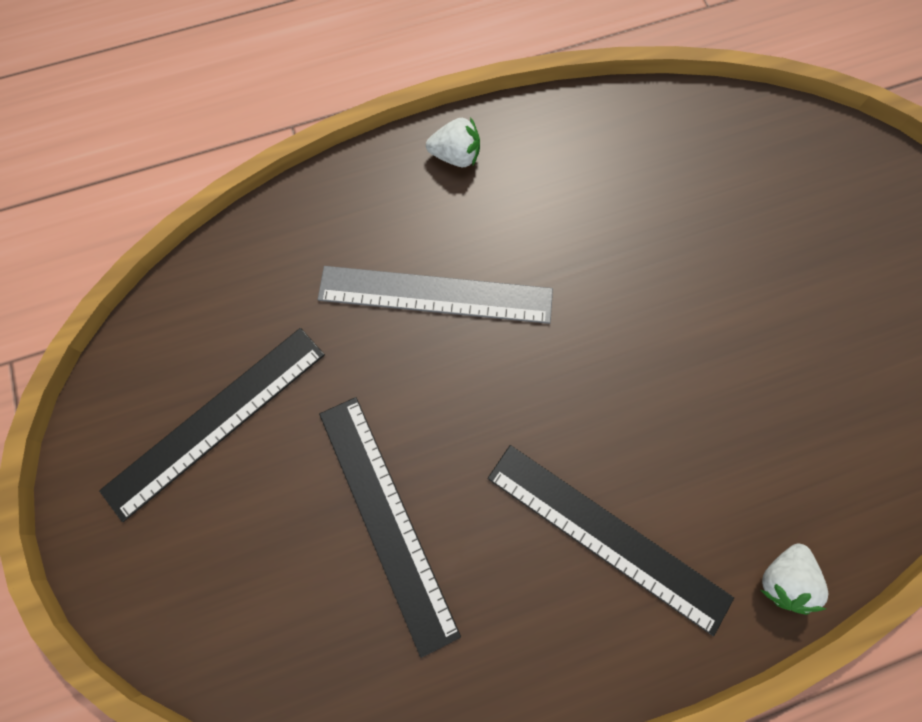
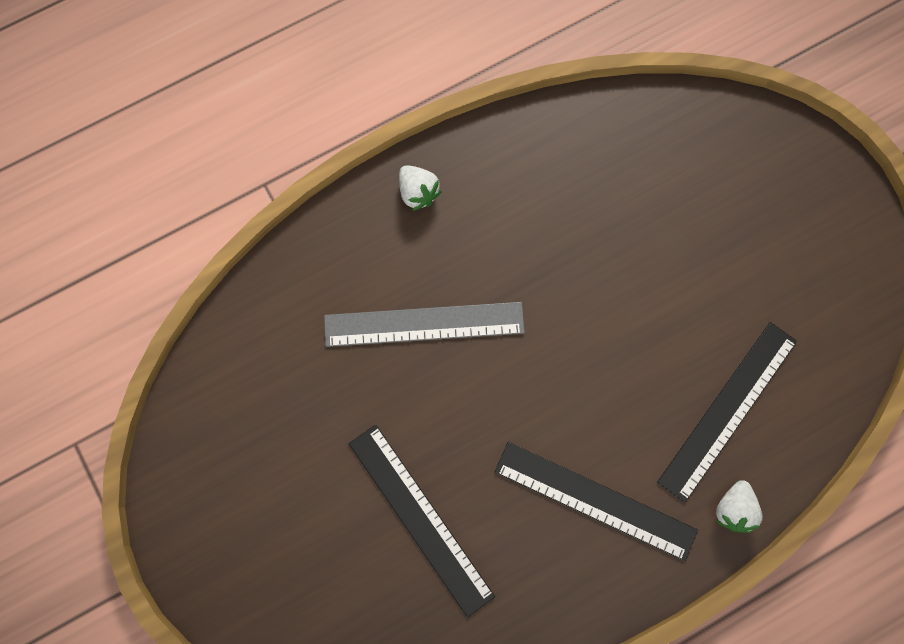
camera: 10 degrees left, 5 degrees up
black ruler [99,328,325,522] -> black ruler moved to [657,322,797,503]
white strawberry [426,117,480,167] -> white strawberry turned 60 degrees clockwise [399,165,442,211]

